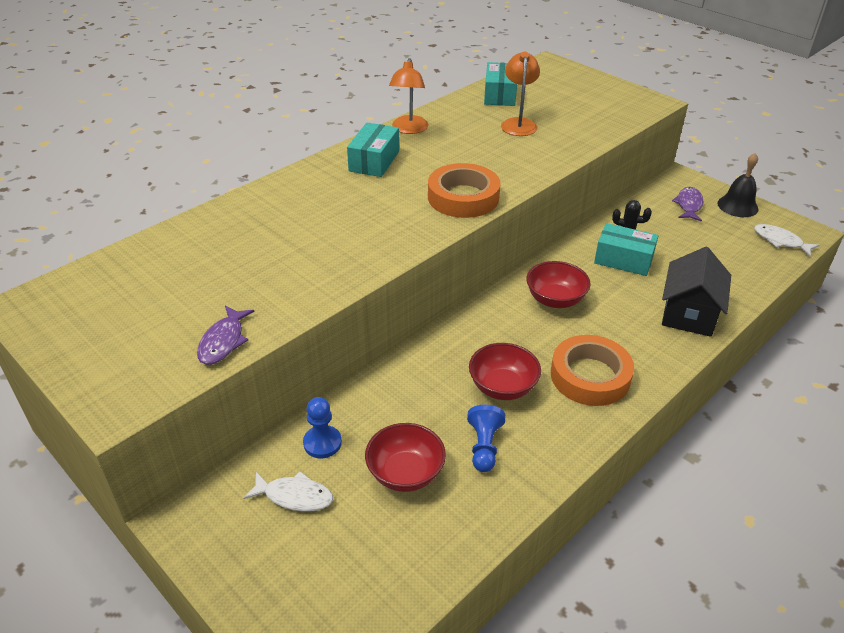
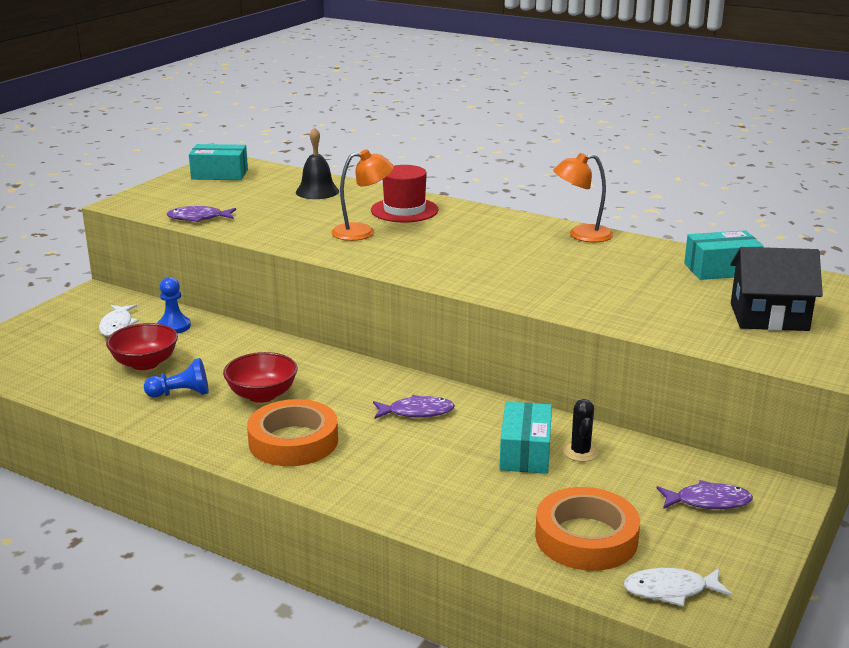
camera: 75 degrees right, 15 degrees down
turquoise box [347,123,399,177] -> turquoise box moved to [189,144,248,180]
orange tape [428,163,500,218] -> orange tape moved to [535,487,640,571]
orange lamp [501,52,540,136] -> orange lamp moved to [331,149,394,241]
red bowl [526,261,591,308] -> purple fish [373,395,455,419]
black house [662,247,731,337] -> black house moved to [730,247,823,331]
black bell [717,153,759,217] -> black bell moved to [296,127,339,199]
white fish [754,224,819,256] -> white fish turned 120 degrees counterclockwise [624,568,732,607]
none -> red hat [371,165,439,222]

